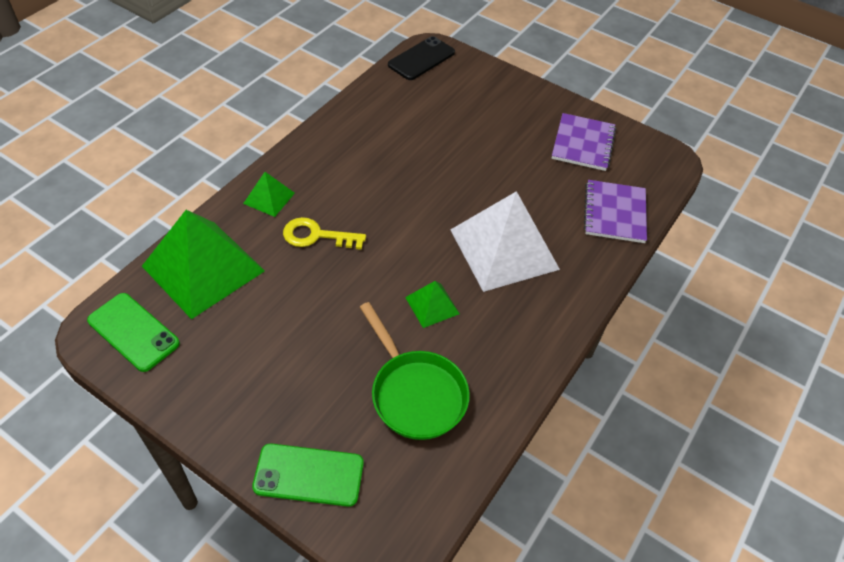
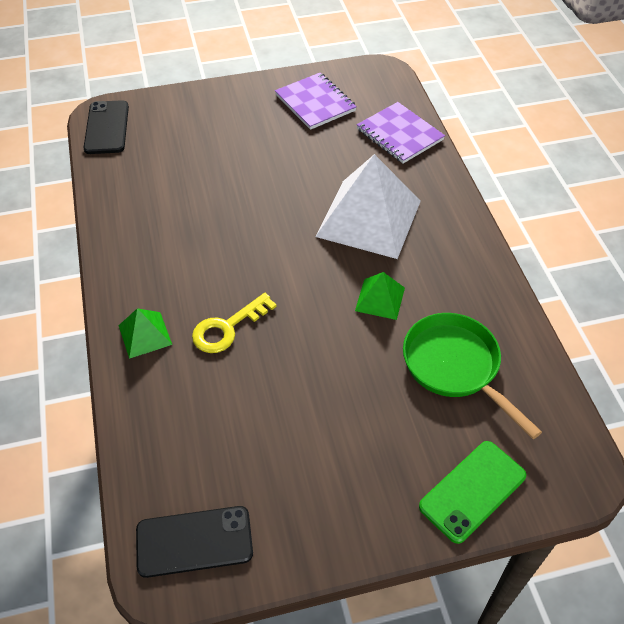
camera: 45 degrees left, 0 degrees up
green phone [87,293,180,372] -> black phone [136,506,253,578]
green pyramid [142,210,265,319] -> none
green pan [360,302,470,440] -> green pan turned 135 degrees counterclockwise [403,313,542,439]

